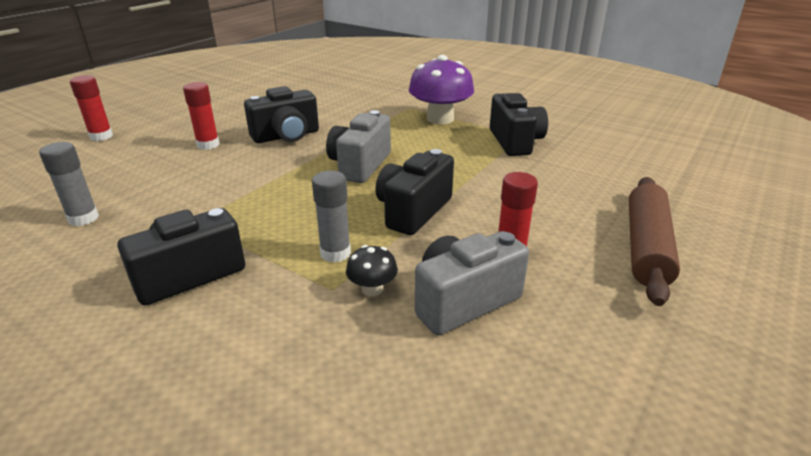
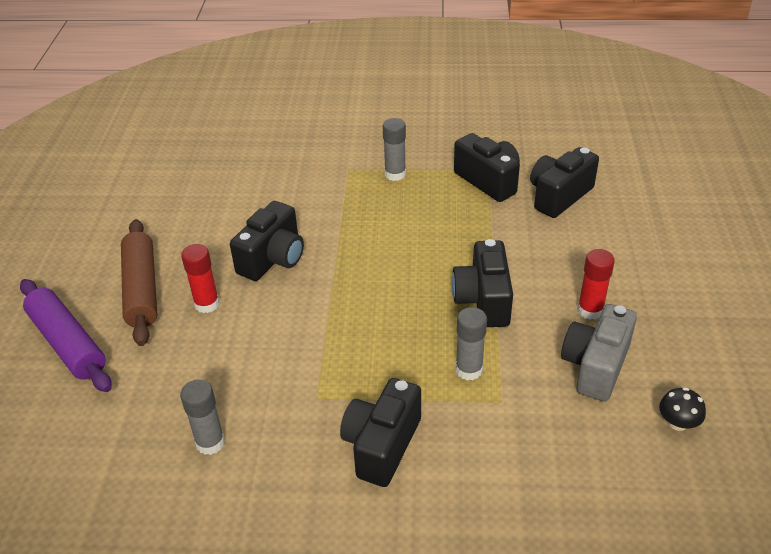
camera: 30 degrees left, 10 degrees up
red glue stick [70,75,113,141] -> purple rolling pin [20,279,112,392]
grey camera [326,110,391,183] -> none
black mushroom [346,245,398,296] -> black mushroom moved to [659,387,706,431]
purple mushroom [409,55,474,124] -> grey glue stick [383,118,406,181]
brown rolling pin [629,177,680,306] -> brown rolling pin moved to [121,219,157,346]
none -> black camera [530,147,599,218]

